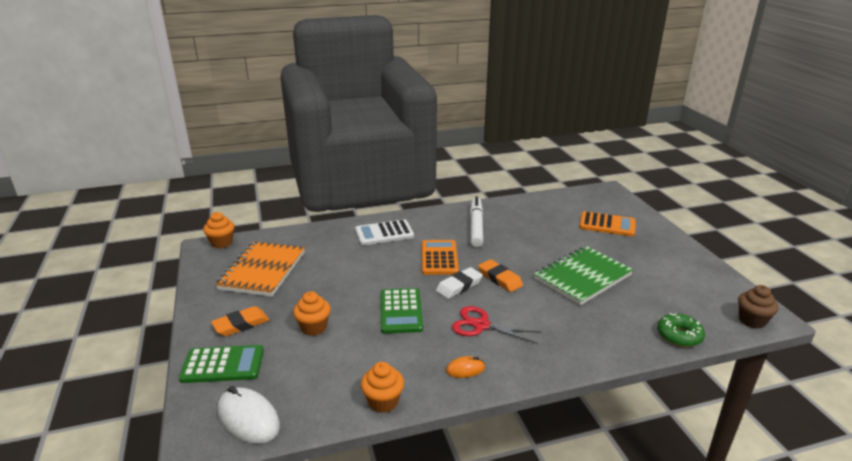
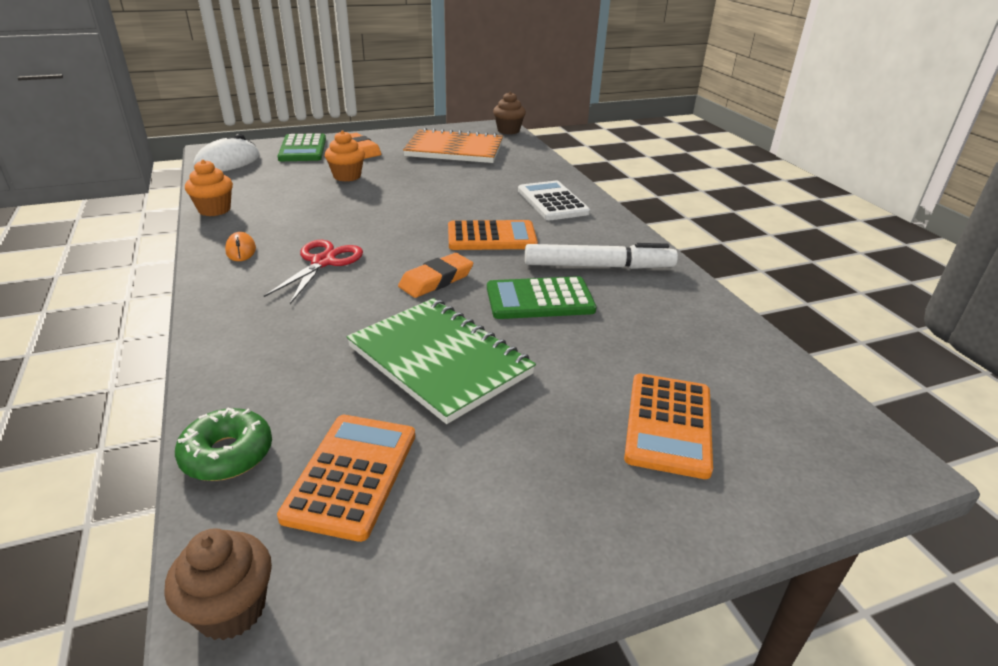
camera: 85 degrees right, 5 degrees up
orange cupcake [203,212,235,248] -> brown cupcake [493,92,526,134]
green calculator [381,288,423,334] -> green calculator moved to [487,276,597,319]
white eraser [436,267,483,299] -> none
none -> orange calculator [277,415,415,542]

